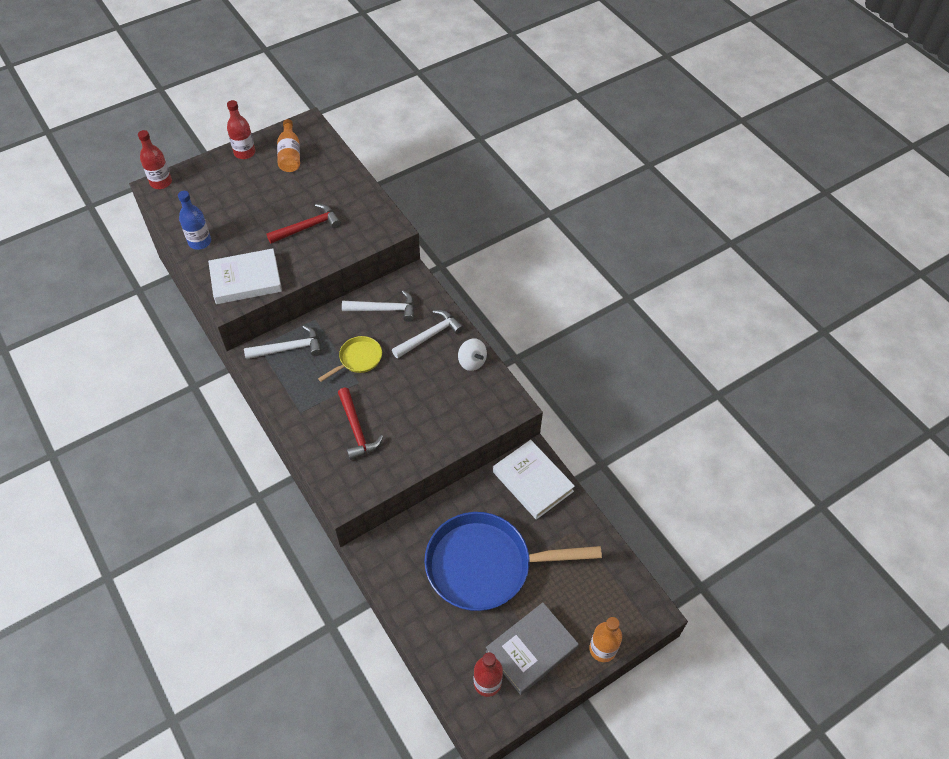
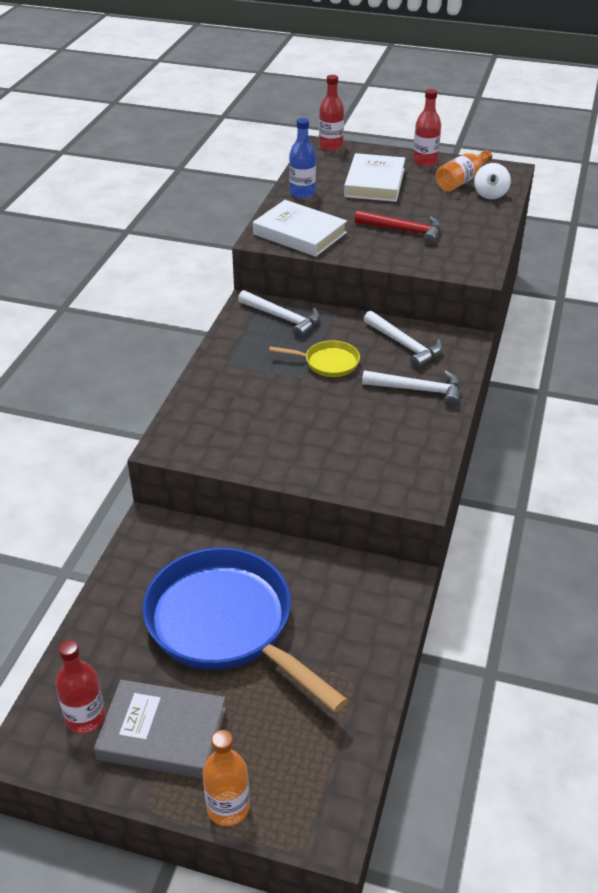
camera: 50 degrees right, 15 degrees down
red hammer [338,387,384,460] -> none
white spinning top [458,338,487,371] -> white spinning top moved to [474,163,511,199]
white book [493,440,575,520] -> white book moved to [344,153,405,202]

